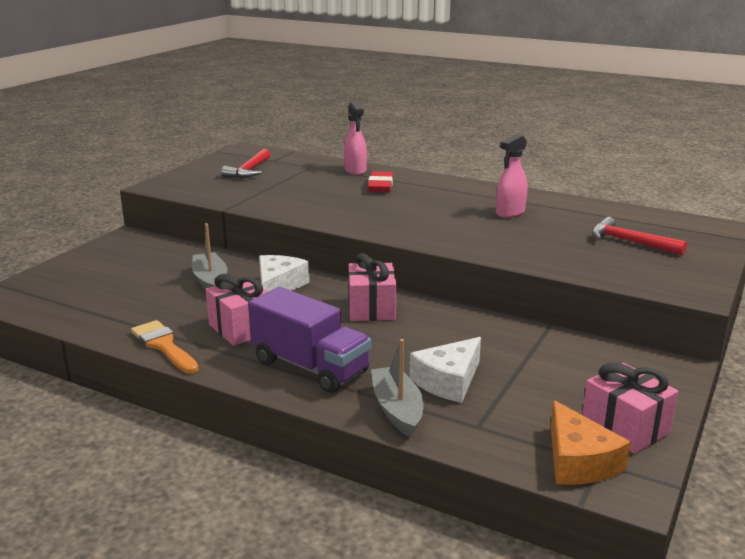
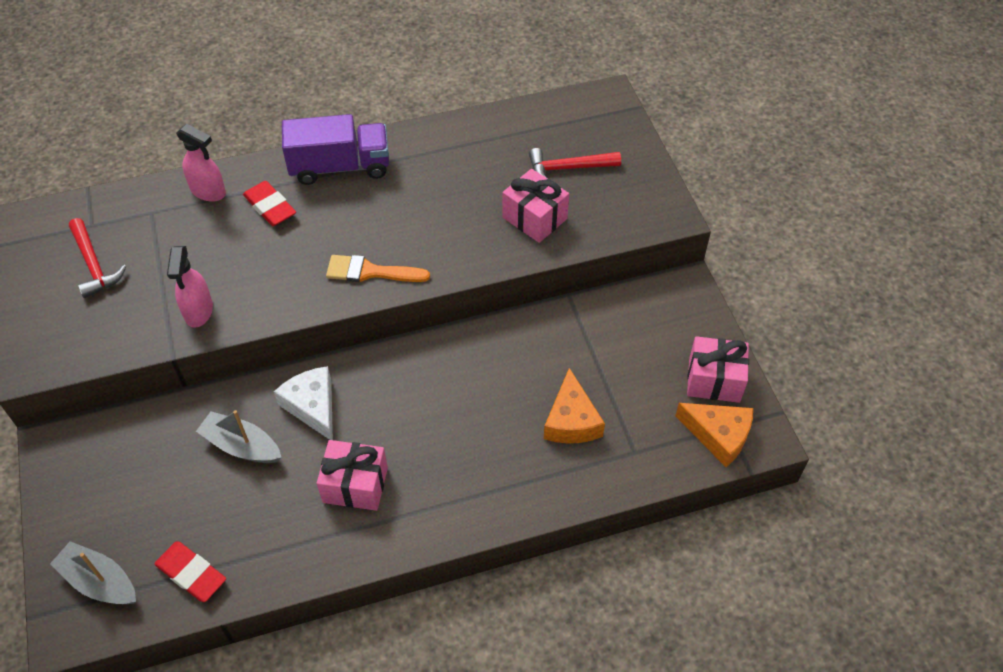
camera: 45 degrees left, 30 degrees up
orange brush [131,320,198,373] -> orange brush moved to [326,255,430,282]
purple truck [248,287,371,393] -> purple truck moved to [282,114,389,185]
pink gift [348,253,396,321] -> pink gift moved to [502,169,569,243]
grey boat [371,339,424,437] -> grey boat moved to [50,541,136,604]
white cheese [409,337,481,403] -> orange cheese [544,368,605,444]
pink spray bottle [496,134,527,218] -> pink spray bottle moved to [167,246,213,328]
none -> red eraser [154,541,226,602]

